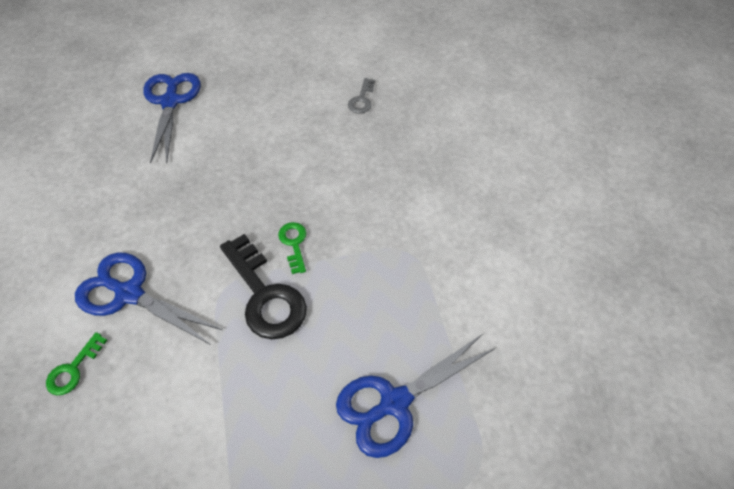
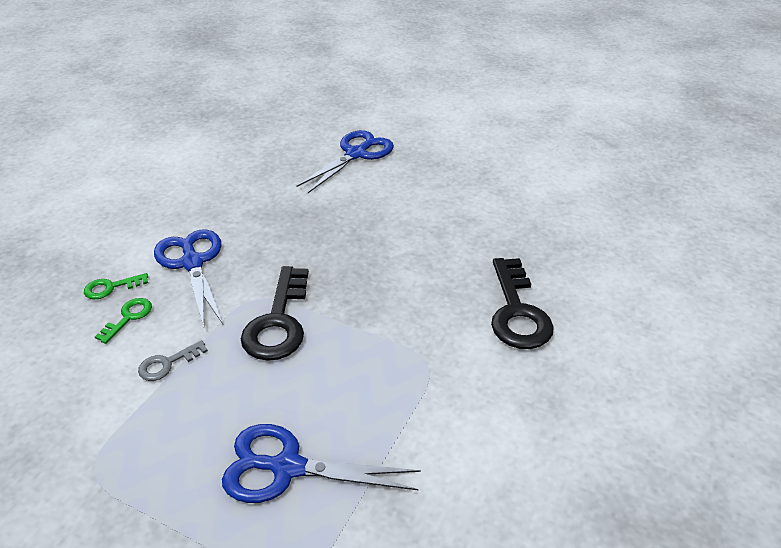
camera: 40 degrees right, 15 degrees down
green key [278,222,306,274] -> green key moved to [95,298,152,344]
grey key [348,78,375,113] -> grey key moved to [138,340,208,381]
none -> black key [491,258,554,349]

